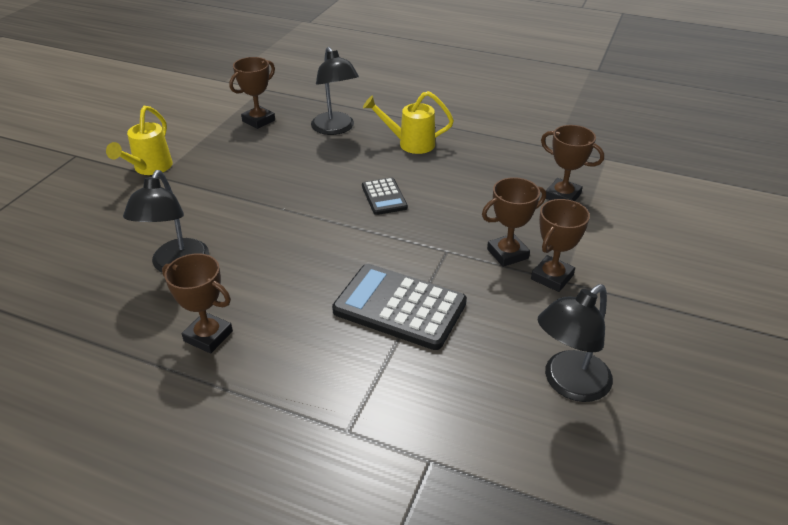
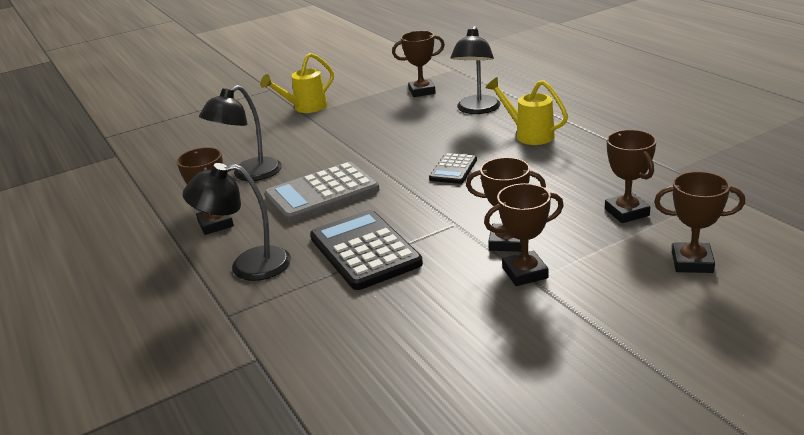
camera: 40 degrees right, 10 degrees down
black lamp [538,284,613,402] -> black lamp moved to [183,163,291,281]
none -> grey calculator [264,162,380,223]
none -> brown trophy [654,171,745,273]

